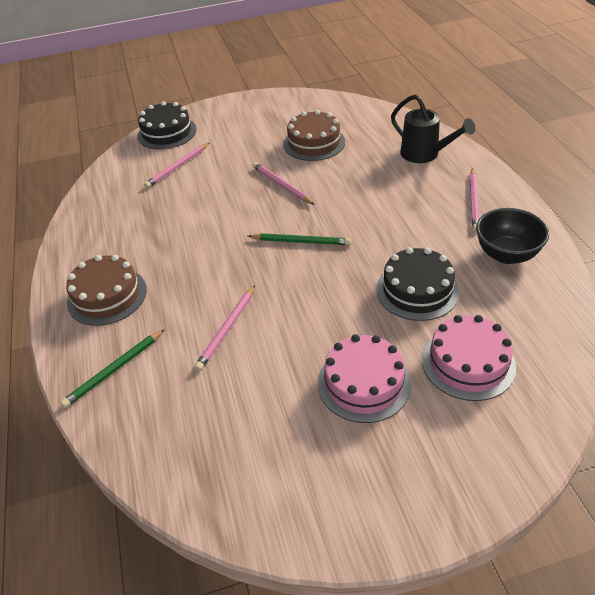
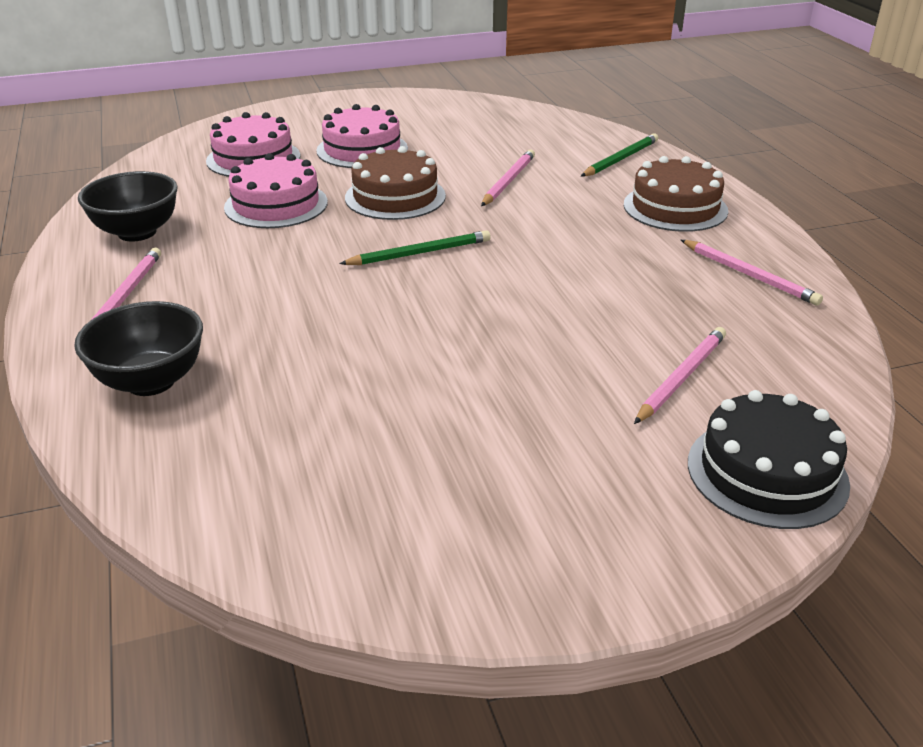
camera: 175 degrees right, 10 degrees down
green pencil [248,233,351,245] -> green pencil turned 150 degrees clockwise [339,230,491,265]
pink pencil [252,162,315,205] -> pink pencil moved to [681,240,823,305]
brown cake [283,110,345,161] -> brown cake moved to [345,146,446,220]
black cake [376,247,459,321] -> pink cake [224,153,328,228]
black watering can [391,94,475,163] -> black bowl [74,301,203,396]

